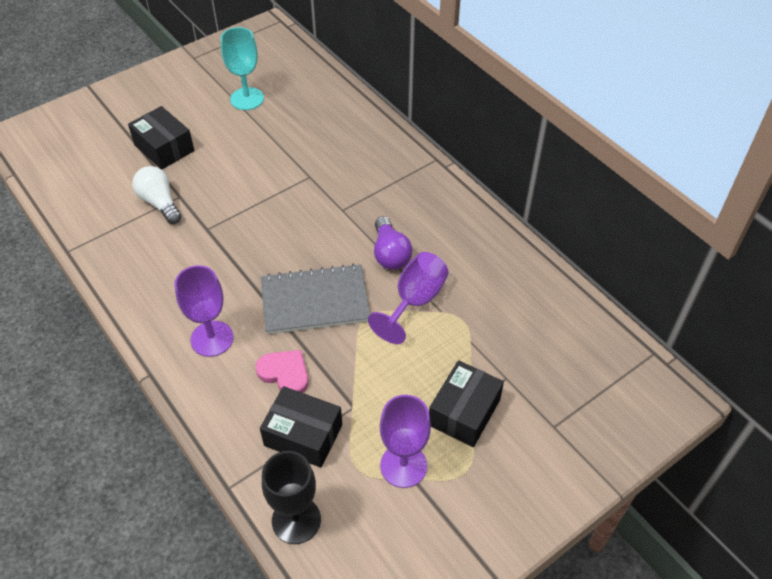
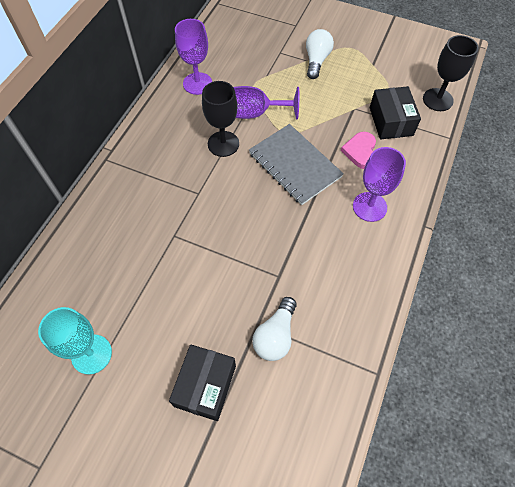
camera: 120 degrees left, 10 degrees up
purple light bulb [374,216,412,270] -> black goblet [202,81,239,157]
purple goblet [380,395,431,488] -> purple goblet moved to [175,19,212,95]
black box [429,360,504,447] -> white light bulb [306,29,334,79]

